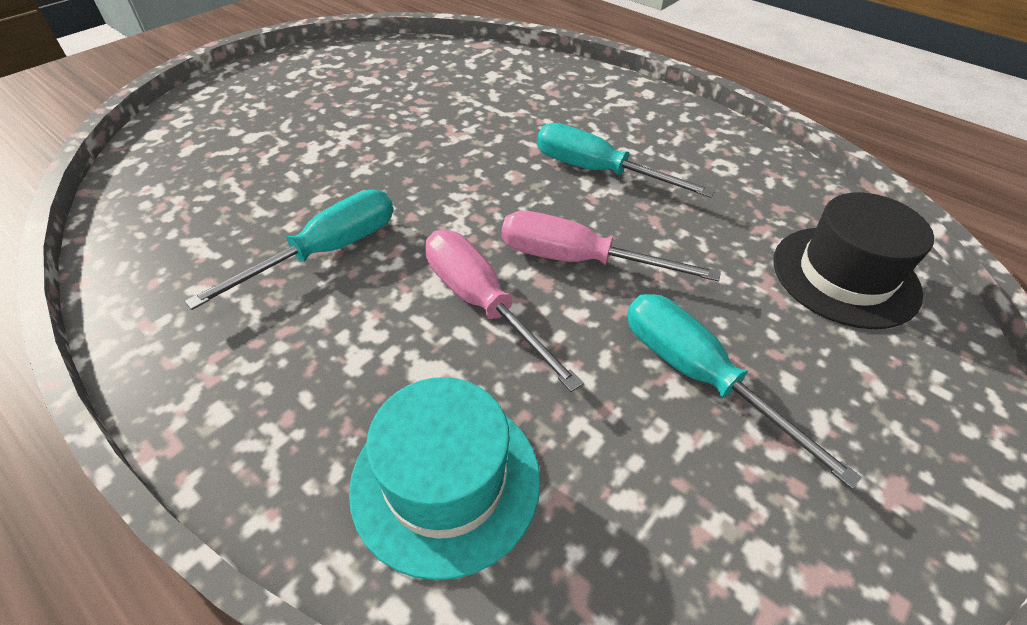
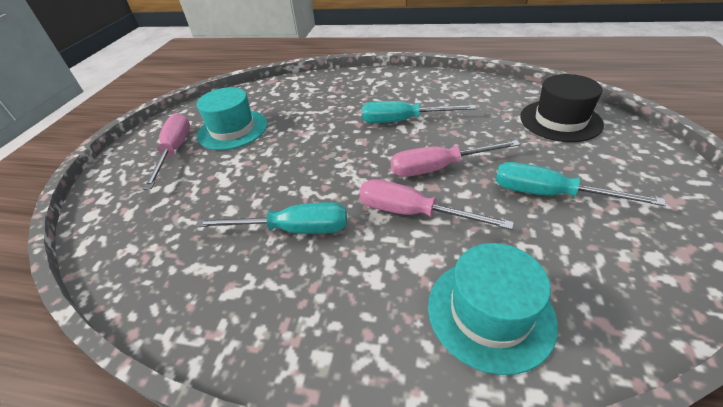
camera: 25 degrees left, 5 degrees down
turquoise screwdriver [185,190,393,310] -> turquoise screwdriver turned 75 degrees clockwise [195,202,347,234]
none -> pink screwdriver [143,113,190,190]
none -> turquoise hat [197,87,268,150]

